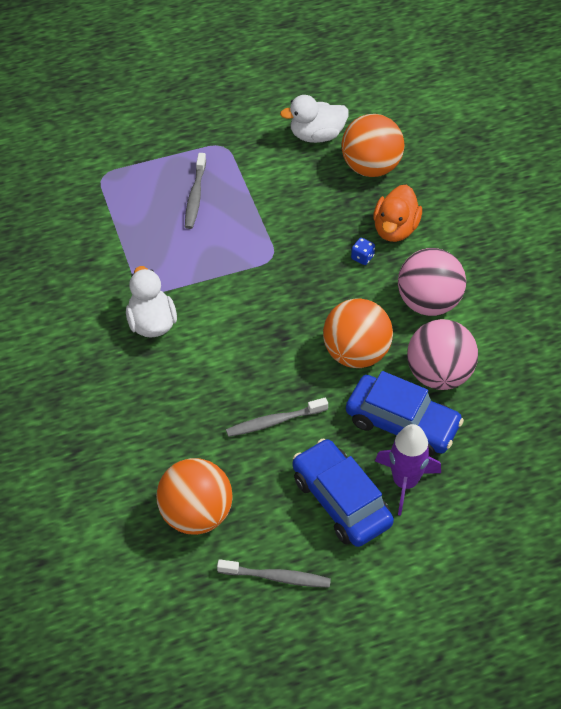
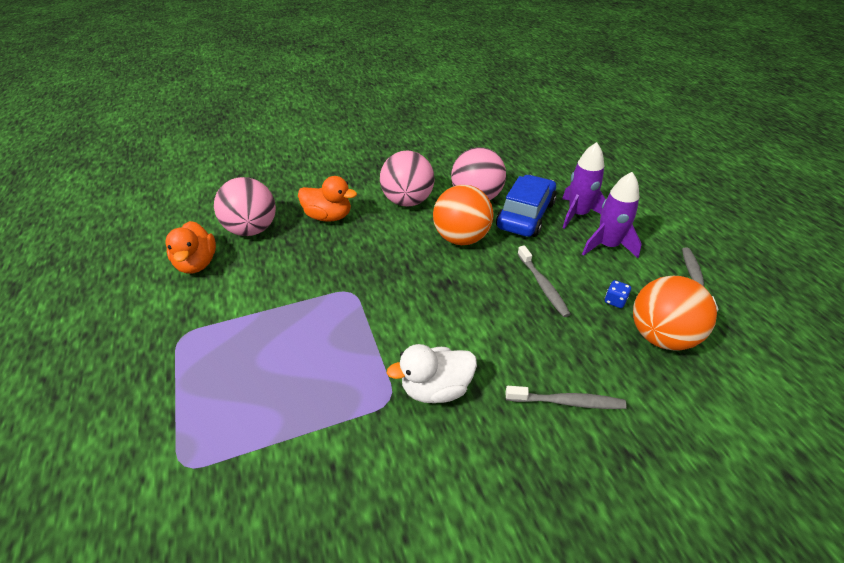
camera: 90 degrees left, 10 degrees down
grey toothbrush [185,153,206,229] -> grey toothbrush moved to [506,386,627,409]
white duck [280,95,349,143] -> orange duck [165,221,216,274]
blue car [293,439,394,547] -> purple rocket [582,172,642,258]
orange ball [342,114,404,177] -> pink ball [214,177,276,236]
blue dice [351,238,375,265] -> blue dice moved to [605,280,631,308]

